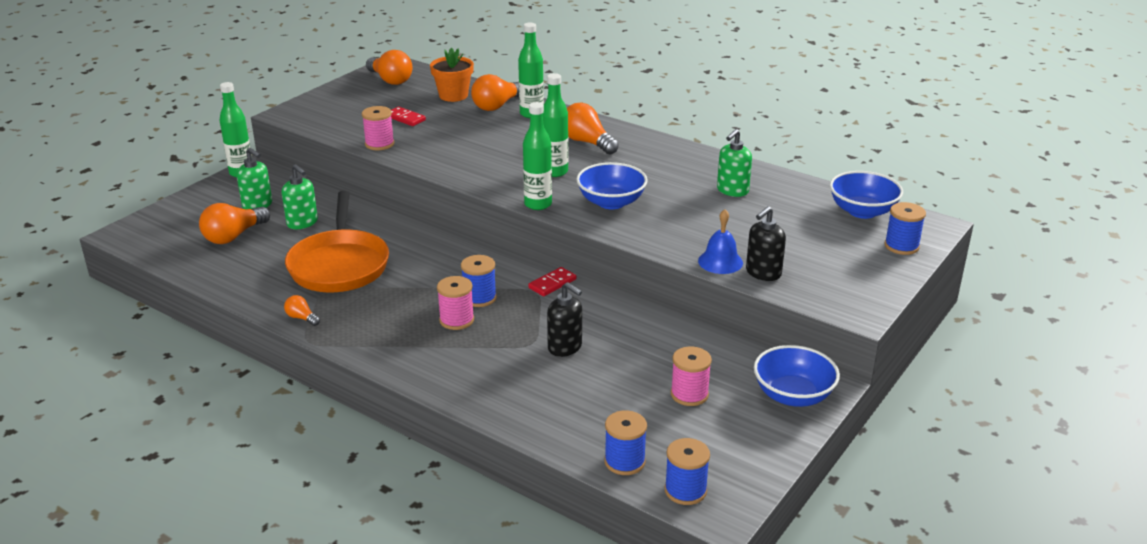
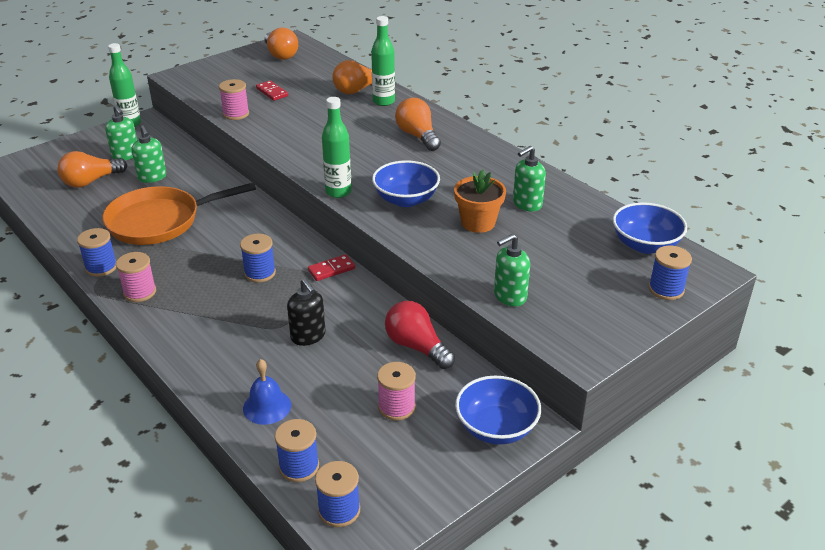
camera: 15 degrees right, 5 degrees up
orange light bulb [284,295,320,326] -> blue spool [77,228,117,277]
orange pan [285,191,389,292] -> orange pan turned 60 degrees clockwise [102,182,256,245]
orange flower pot [430,48,474,102] -> orange flower pot moved to [454,169,506,233]
pink spool [437,276,474,330] -> pink spool moved to [116,252,156,302]
green bottle [543,73,568,177] -> none
blue bell [698,209,743,274] -> blue bell moved to [243,359,291,425]
black soap dispenser [746,206,786,281] -> green soap dispenser [494,234,530,306]
none -> red light bulb [385,301,455,369]

